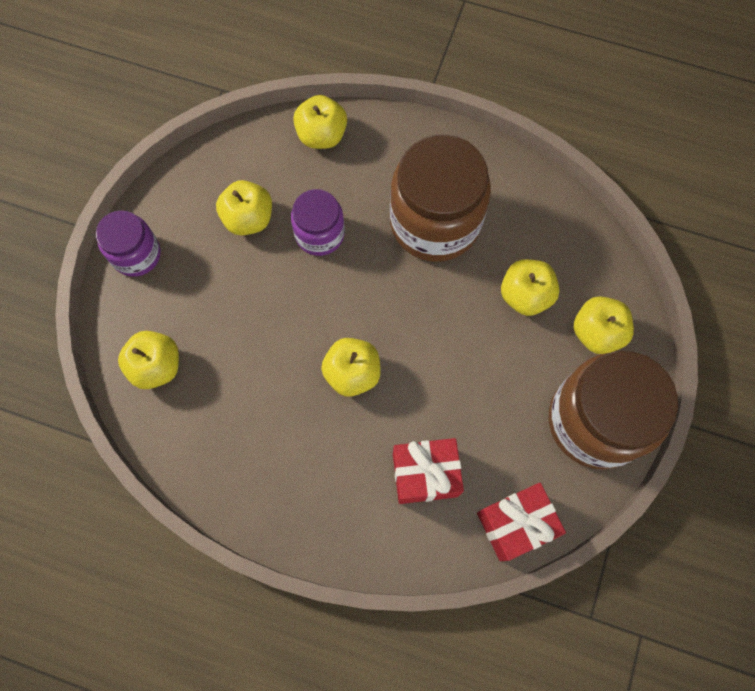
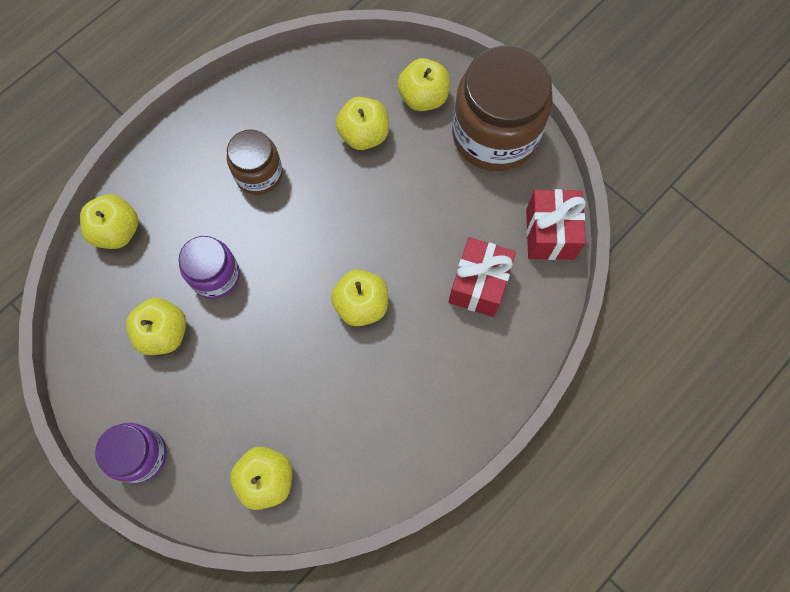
camera: 65 degrees left, 0 degrees up
brown jar [390,134,491,262] -> brown jar [227,129,283,195], size x0.55

